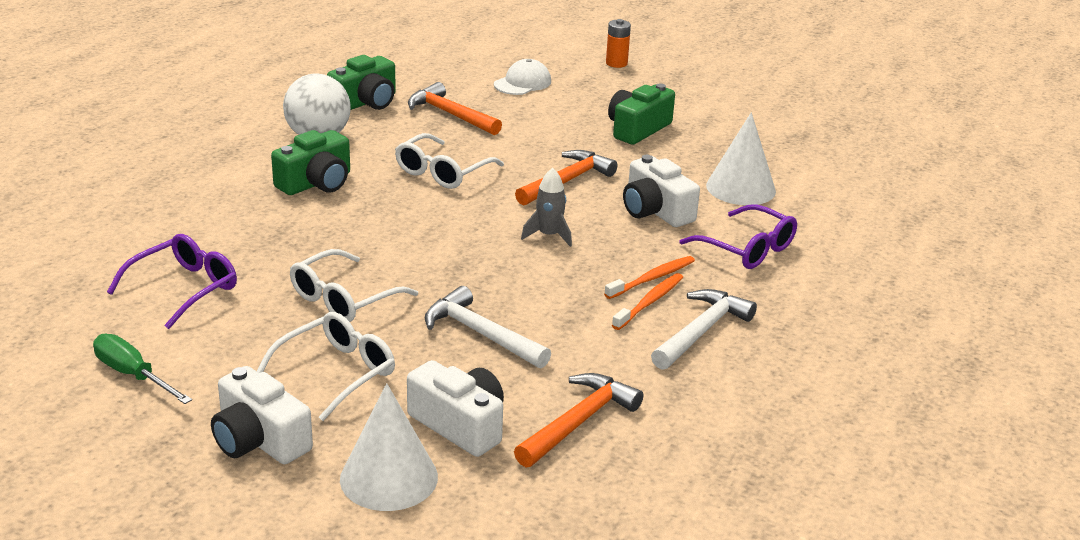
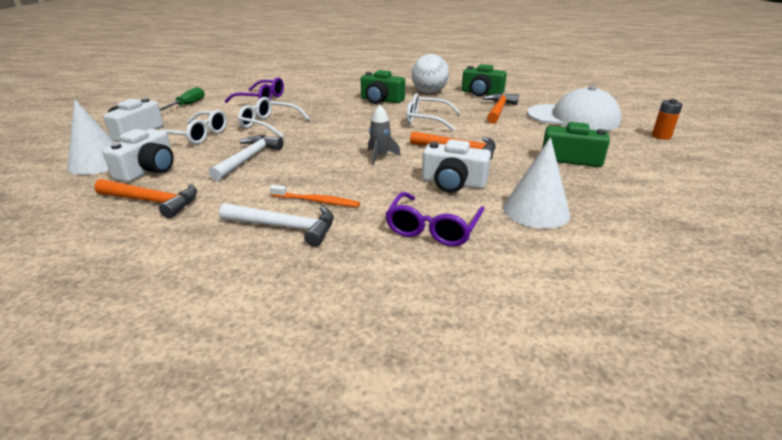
camera: 70 degrees right, 0 degrees up
white cap [494,59,551,95] -> white cap [527,86,621,131], size x1.96
orange toothbrush [604,256,695,299] -> none
white camera [623,155,700,227] -> white camera turned 105 degrees counterclockwise [422,139,491,193]

